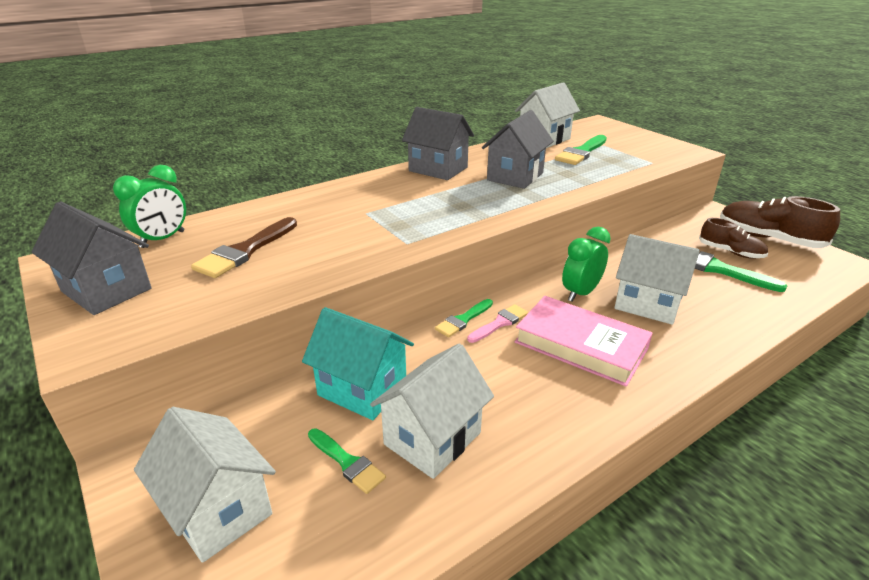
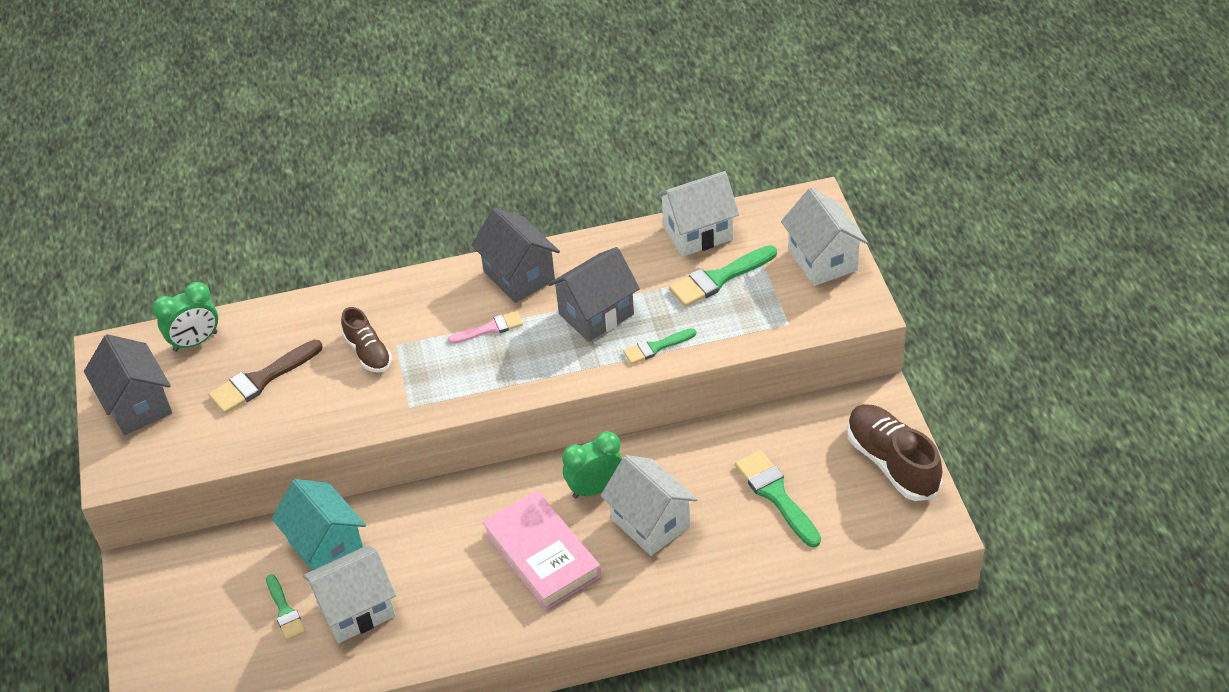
camera: 25 degrees right, 15 degrees up
white house [134,407,276,563] -> white house moved to [781,188,868,286]
green brush [435,299,493,337] -> green brush moved to [623,328,696,364]
pink brush [467,304,528,343] -> pink brush moved to [448,311,523,344]
brown shoe [699,218,768,259] -> brown shoe moved to [341,307,392,373]

